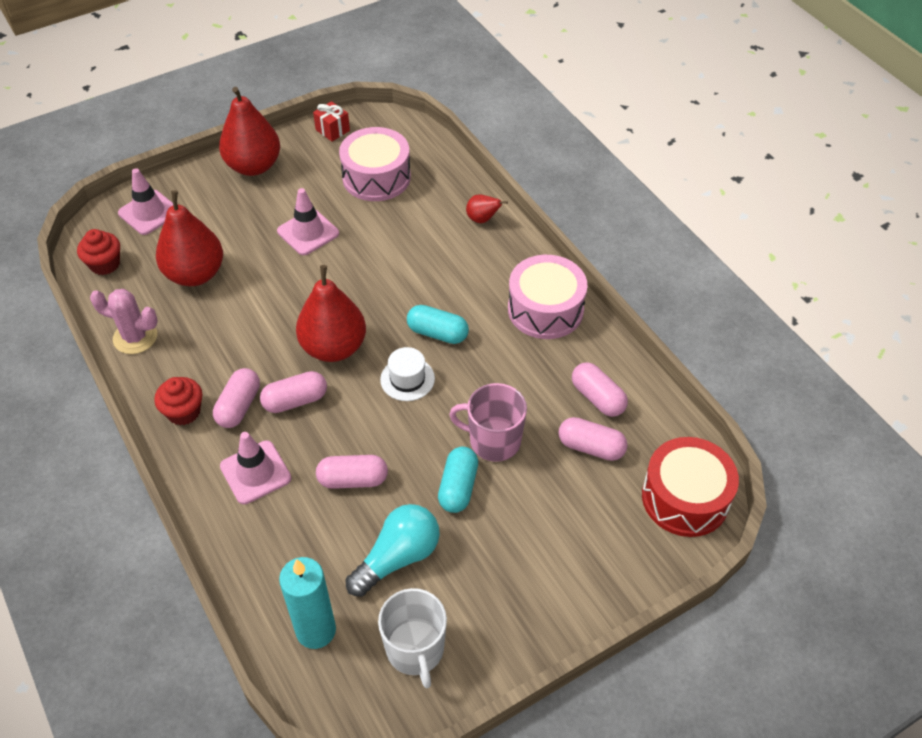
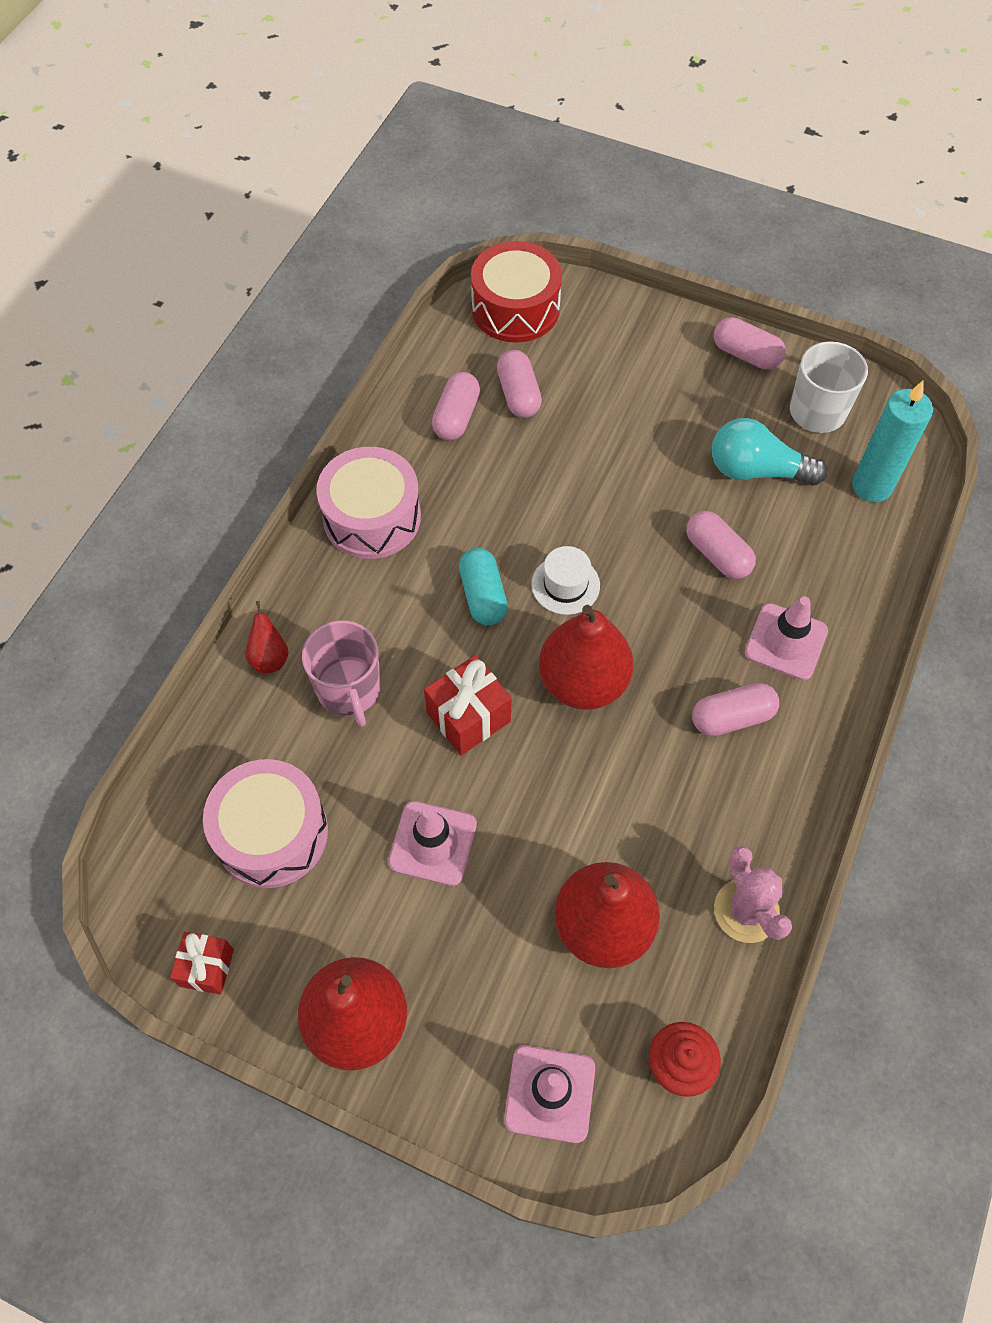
camera: 125 degrees left, 10 degrees up
red cupcake [154,377,202,425] -> none
pink capsule [260,371,327,413] -> pink capsule moved to [714,317,786,370]
turquoise capsule [438,447,478,513] -> none
pink mug [449,383,527,462] -> pink mug moved to [302,620,381,727]
none -> red gift [424,655,512,755]

